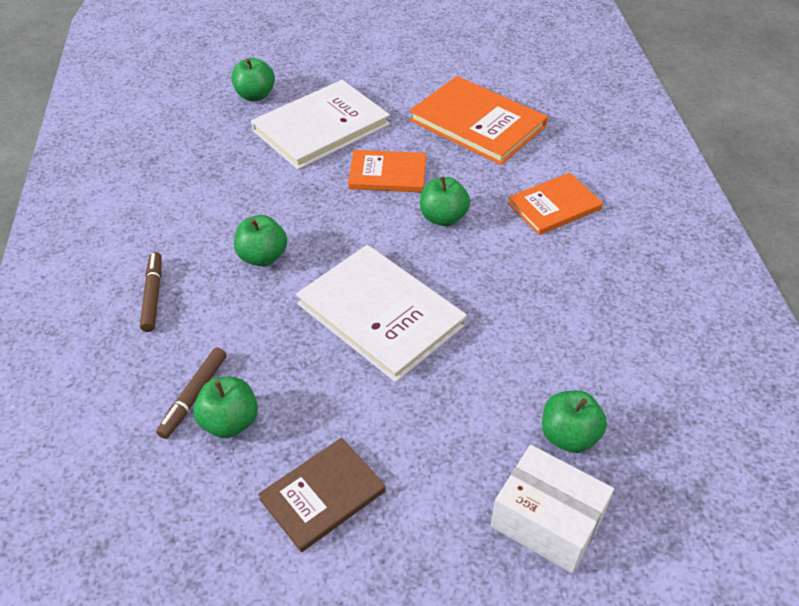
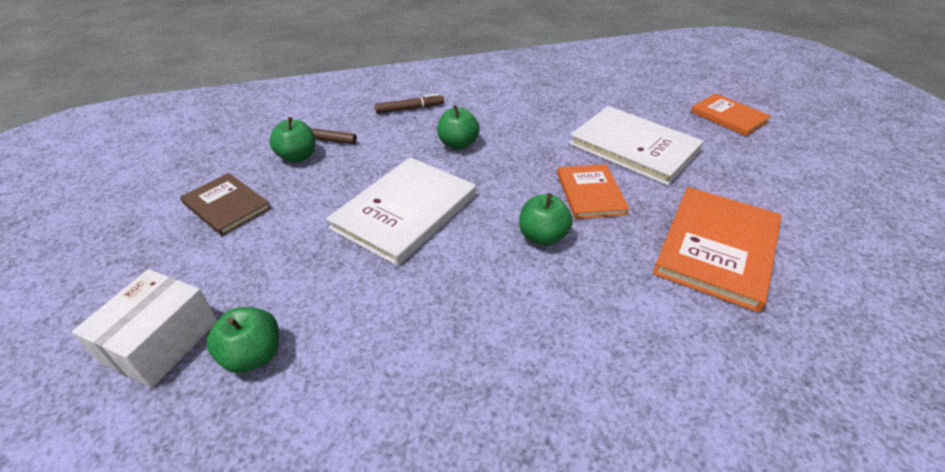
camera: 80 degrees right, 5 degrees down
green apple [231,58,275,101] -> none
orange book [508,173,603,235] -> orange book moved to [691,93,771,136]

